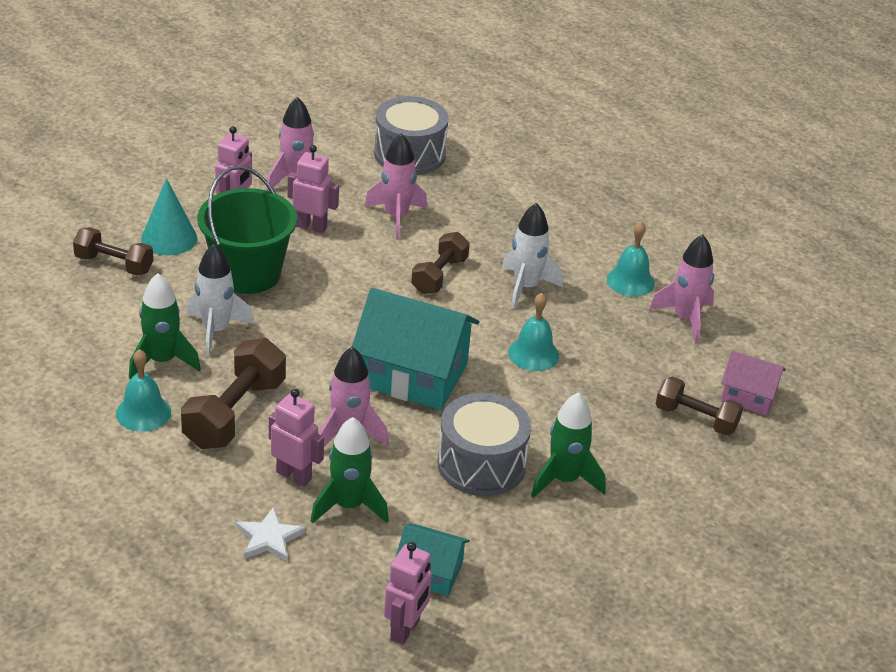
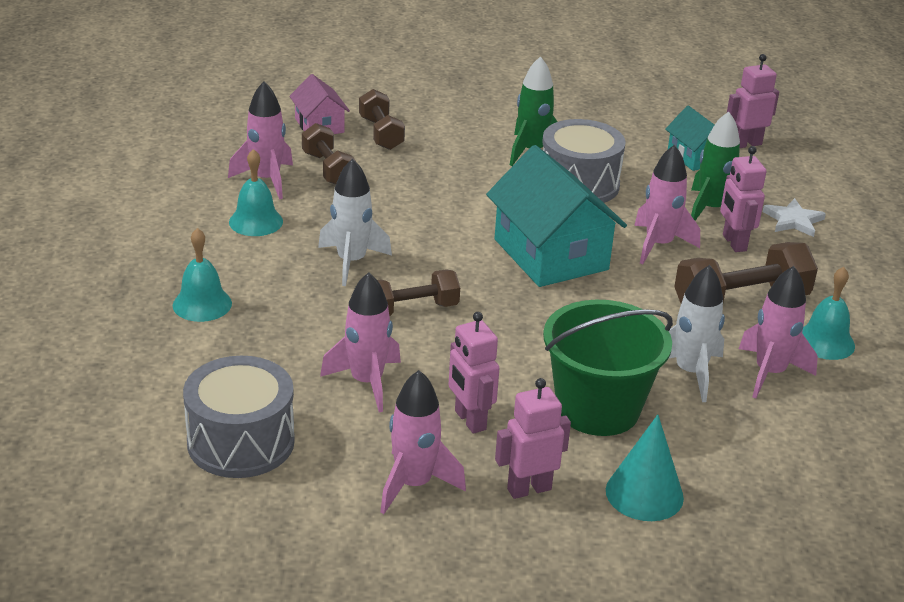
camera: 135 degrees left, 5 degrees down
brown dumbbell [73,227,153,276] -> brown dumbbell moved to [302,123,356,185]
green rocket [129,273,201,379] -> pink rocket [739,266,818,398]
turquoise bell [508,293,559,371] -> turquoise bell moved to [173,228,232,322]

